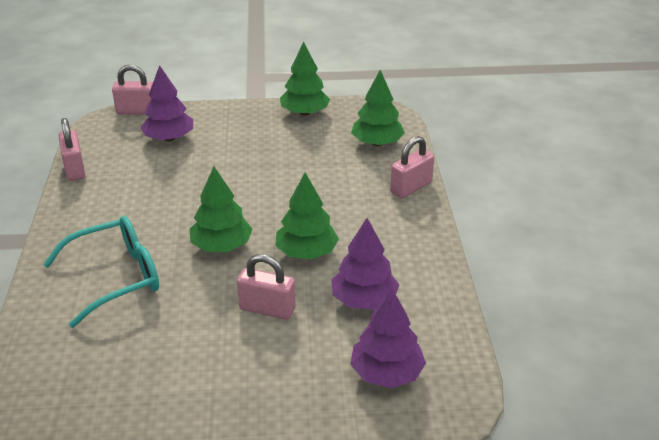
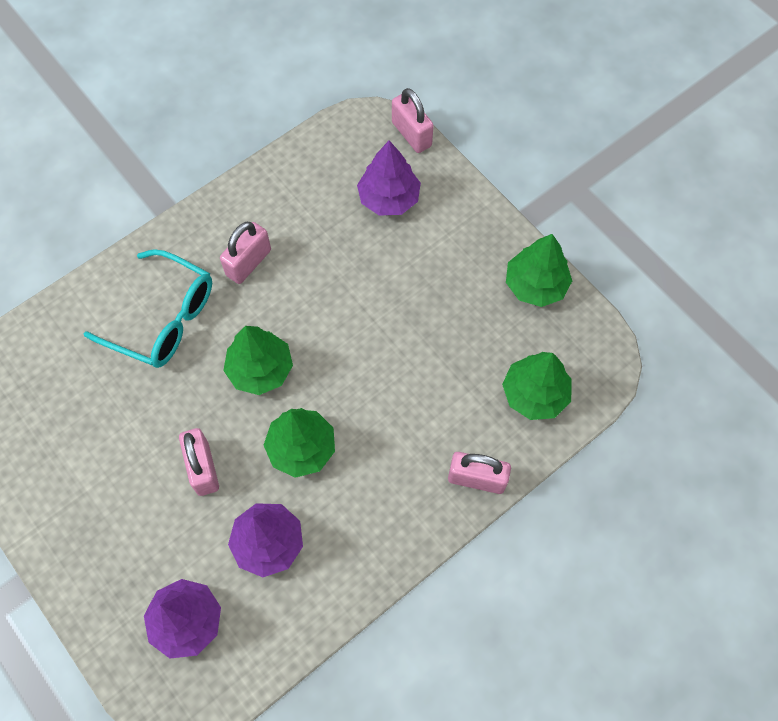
camera: 55 degrees right, 30 degrees up
pink padlock [59,118,85,181] -> pink padlock moved to [220,222,271,284]

